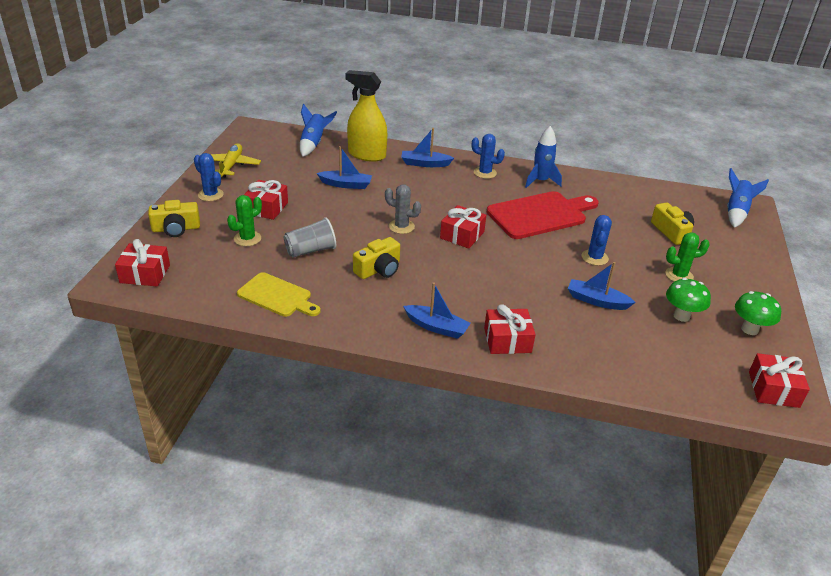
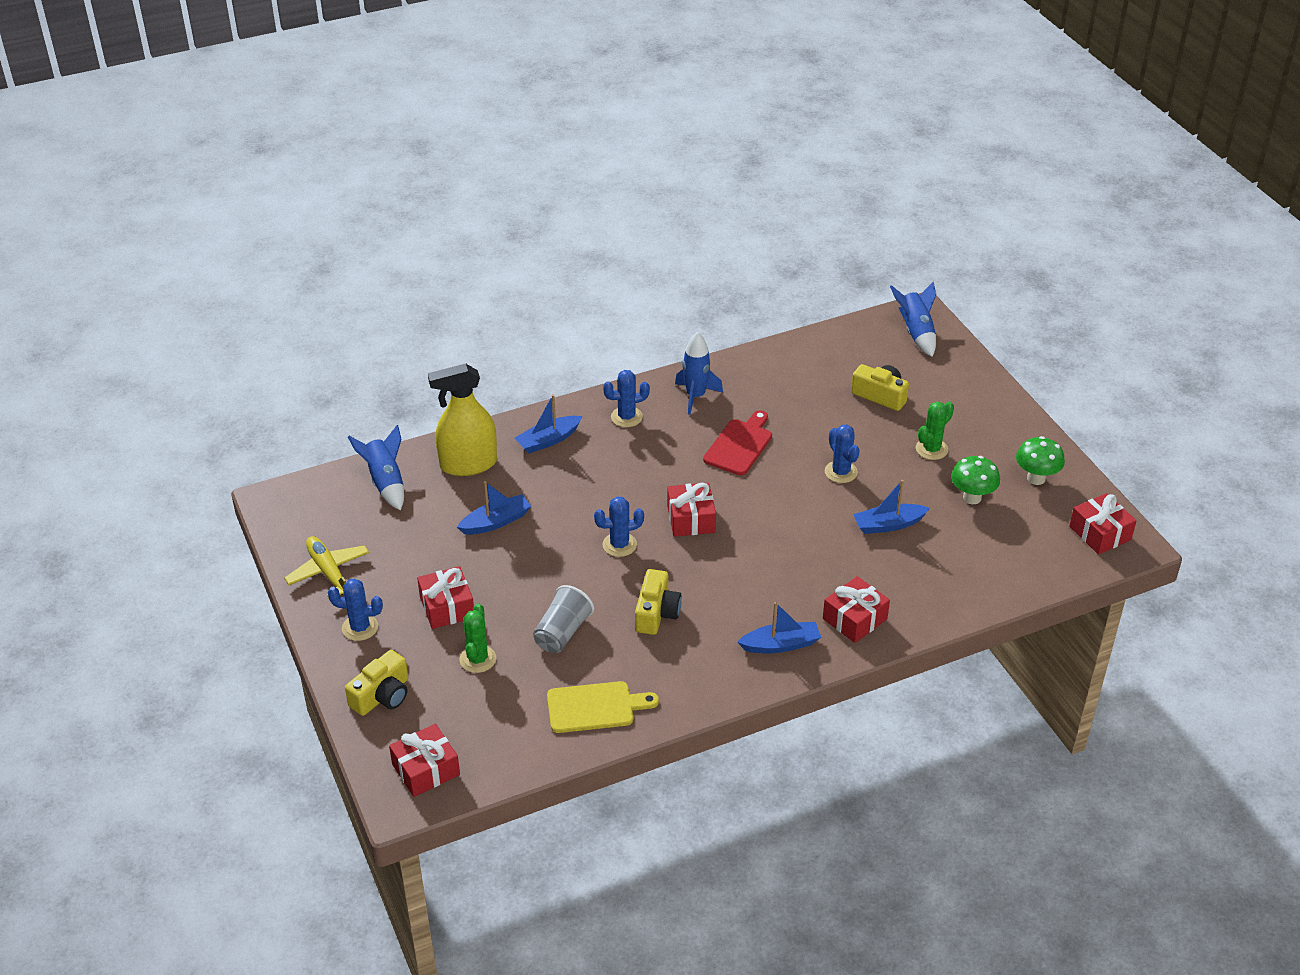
camera: 35 degrees left, 5 degrees up
grey cactus [385,184,421,234] -> blue cactus [594,496,644,557]
red cutting board [487,191,599,239] -> red cutting board [703,410,772,475], size x0.63

